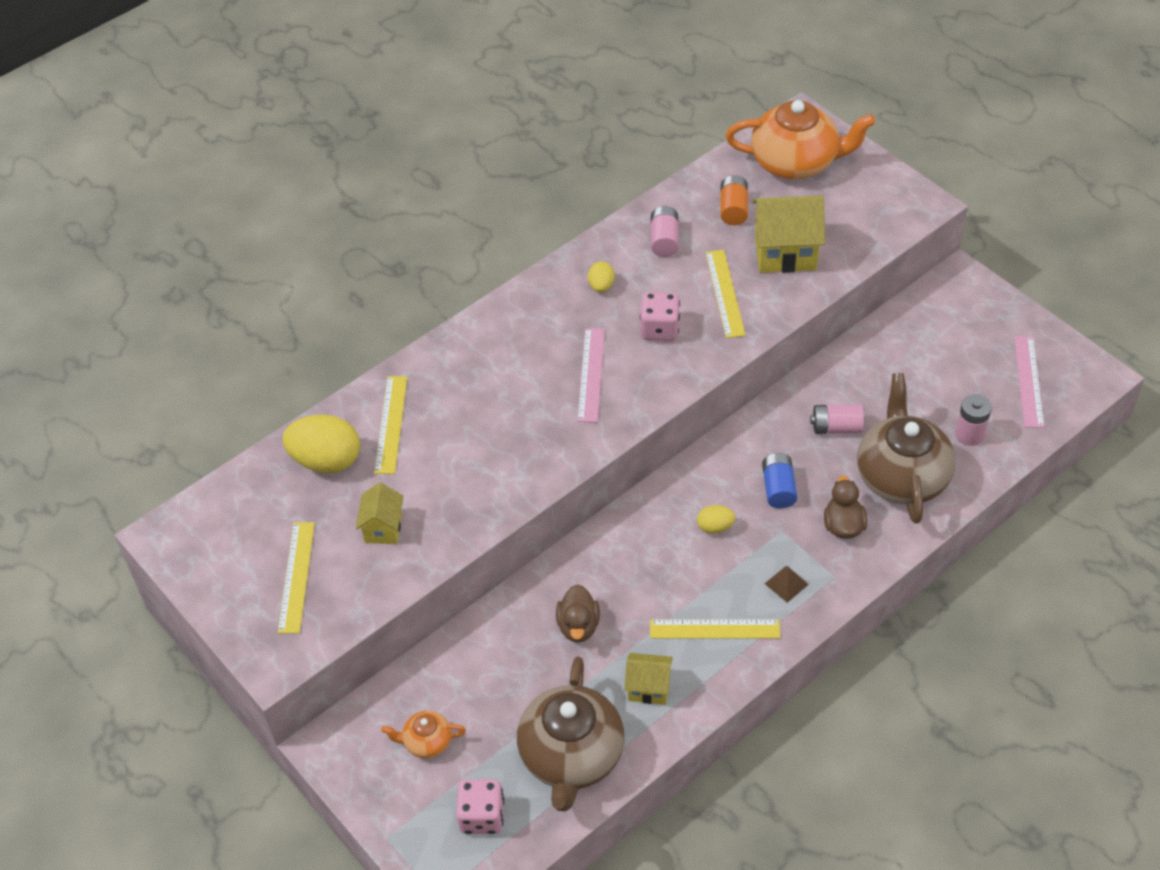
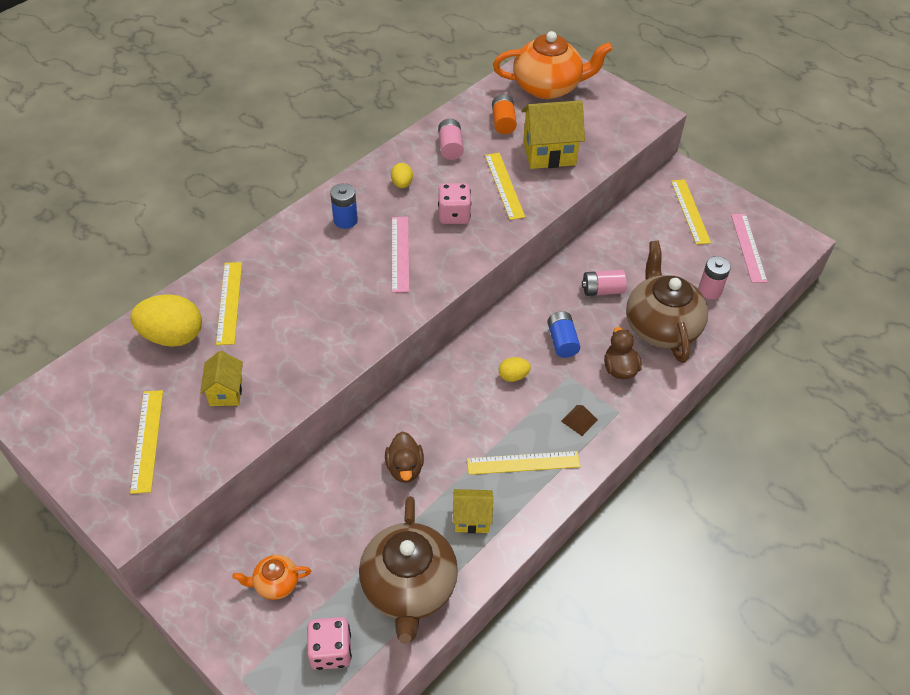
camera: 10 degrees left, 0 degrees up
none -> blue battery [330,183,358,229]
none -> yellow ruler [671,179,711,245]

